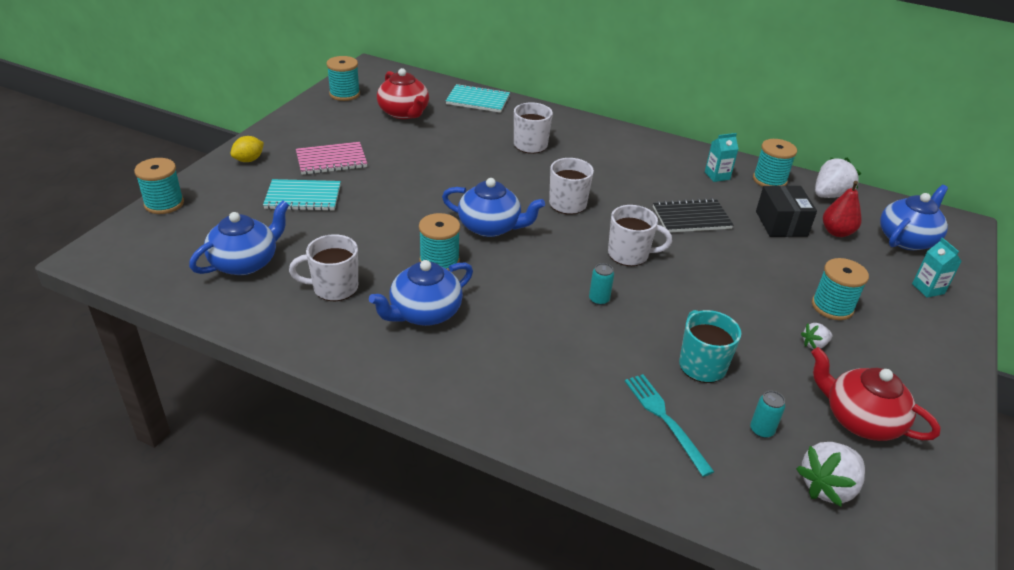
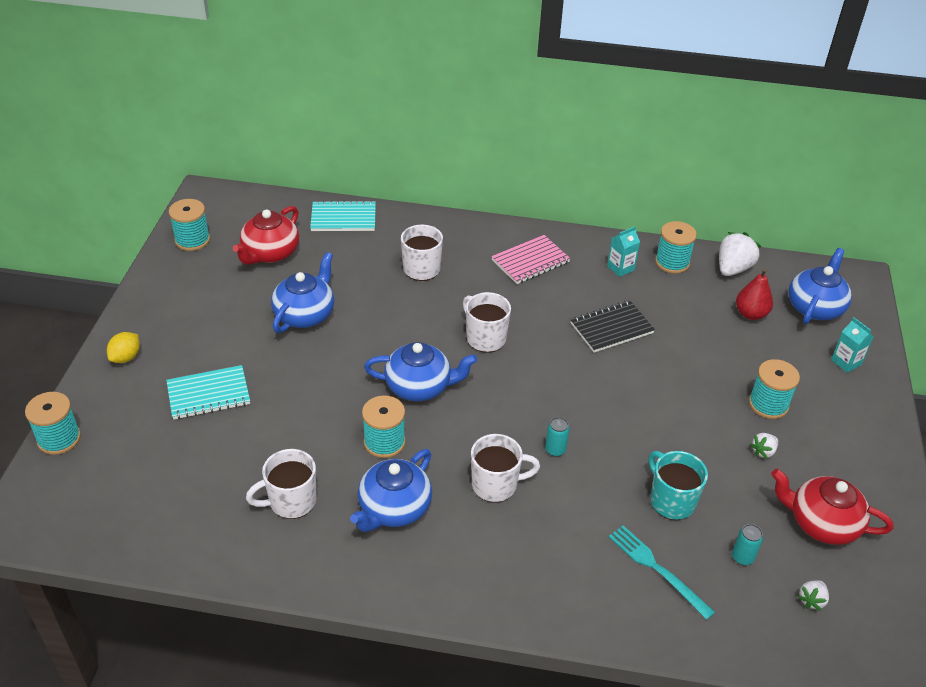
camera: 15 degrees left, 5 degrees up
blue teapot [189,201,289,275] -> blue teapot moved to [271,252,334,333]
pink notebook [296,142,367,175] -> pink notebook moved to [491,235,571,284]
red teapot [377,68,429,119] -> red teapot turned 75 degrees clockwise [233,206,299,265]
white mug [608,205,672,266] -> white mug moved to [471,434,540,503]
black box [756,185,817,237] -> none
white strawberry [796,442,865,507] -> white strawberry [797,580,829,611], size x0.53

